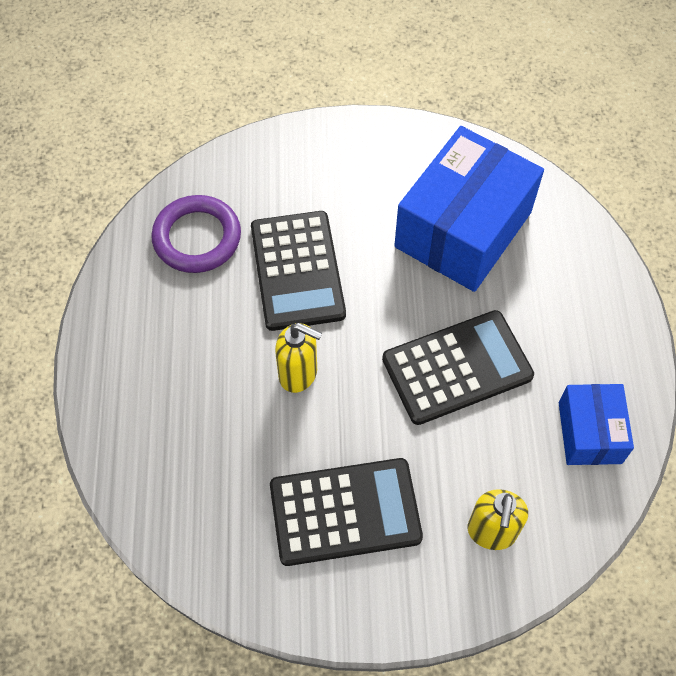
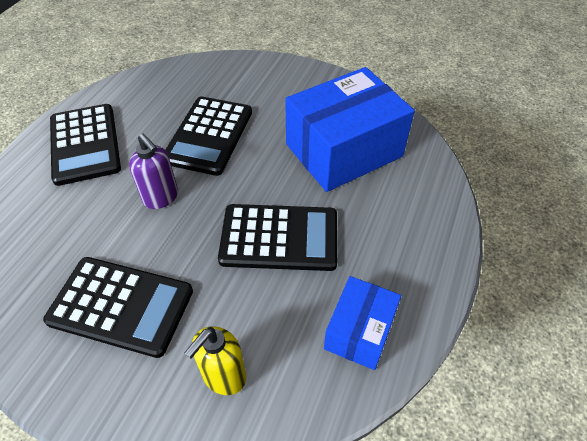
camera: 25 degrees right, 10 degrees down
purple ring [151,195,241,273] -> none
yellow soap dispenser [275,323,322,393] -> purple soap dispenser [129,134,178,209]
none -> black calculator [50,104,121,186]

